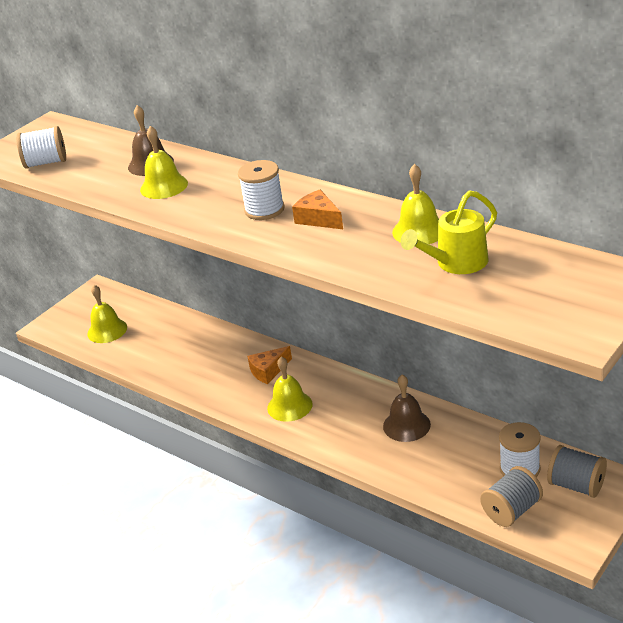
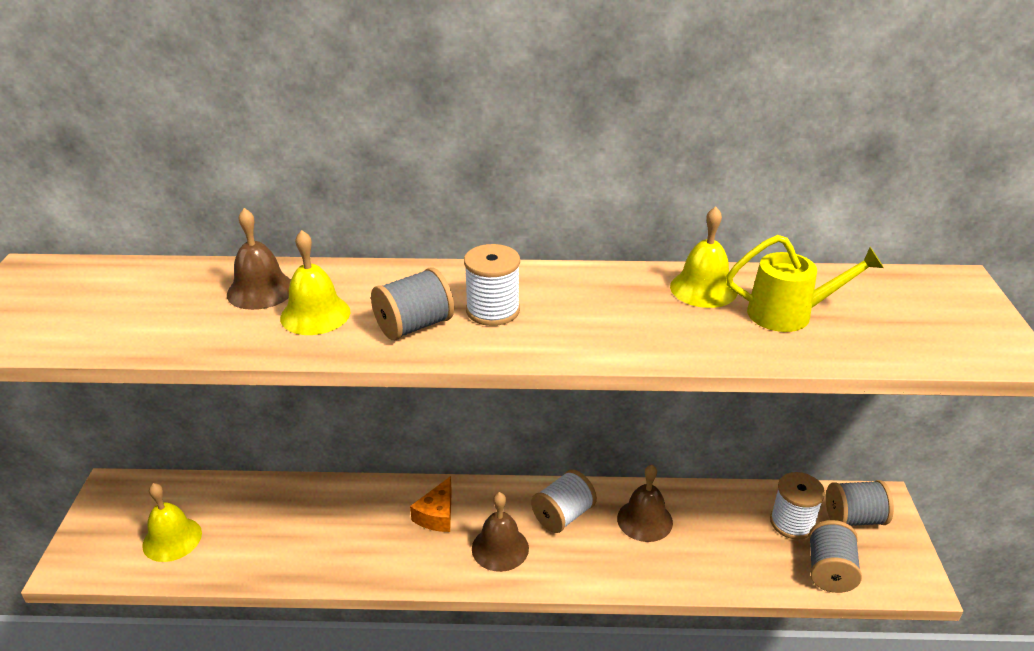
camera: 40 degrees left, 0 degrees up
white spool [16,126,66,169] -> white spool moved to [531,470,597,533]
yellow bell [267,357,312,422] -> brown bell [472,492,529,572]
orange cheese [292,190,343,229] -> none
yellow watering can [400,190,497,274] -> yellow watering can turned 105 degrees counterclockwise [726,235,884,332]
none -> grey spool [371,267,454,340]

